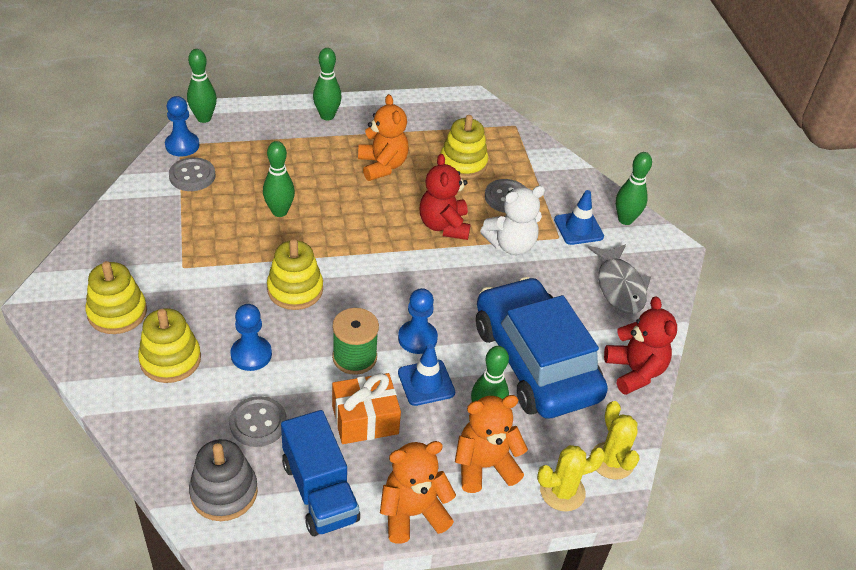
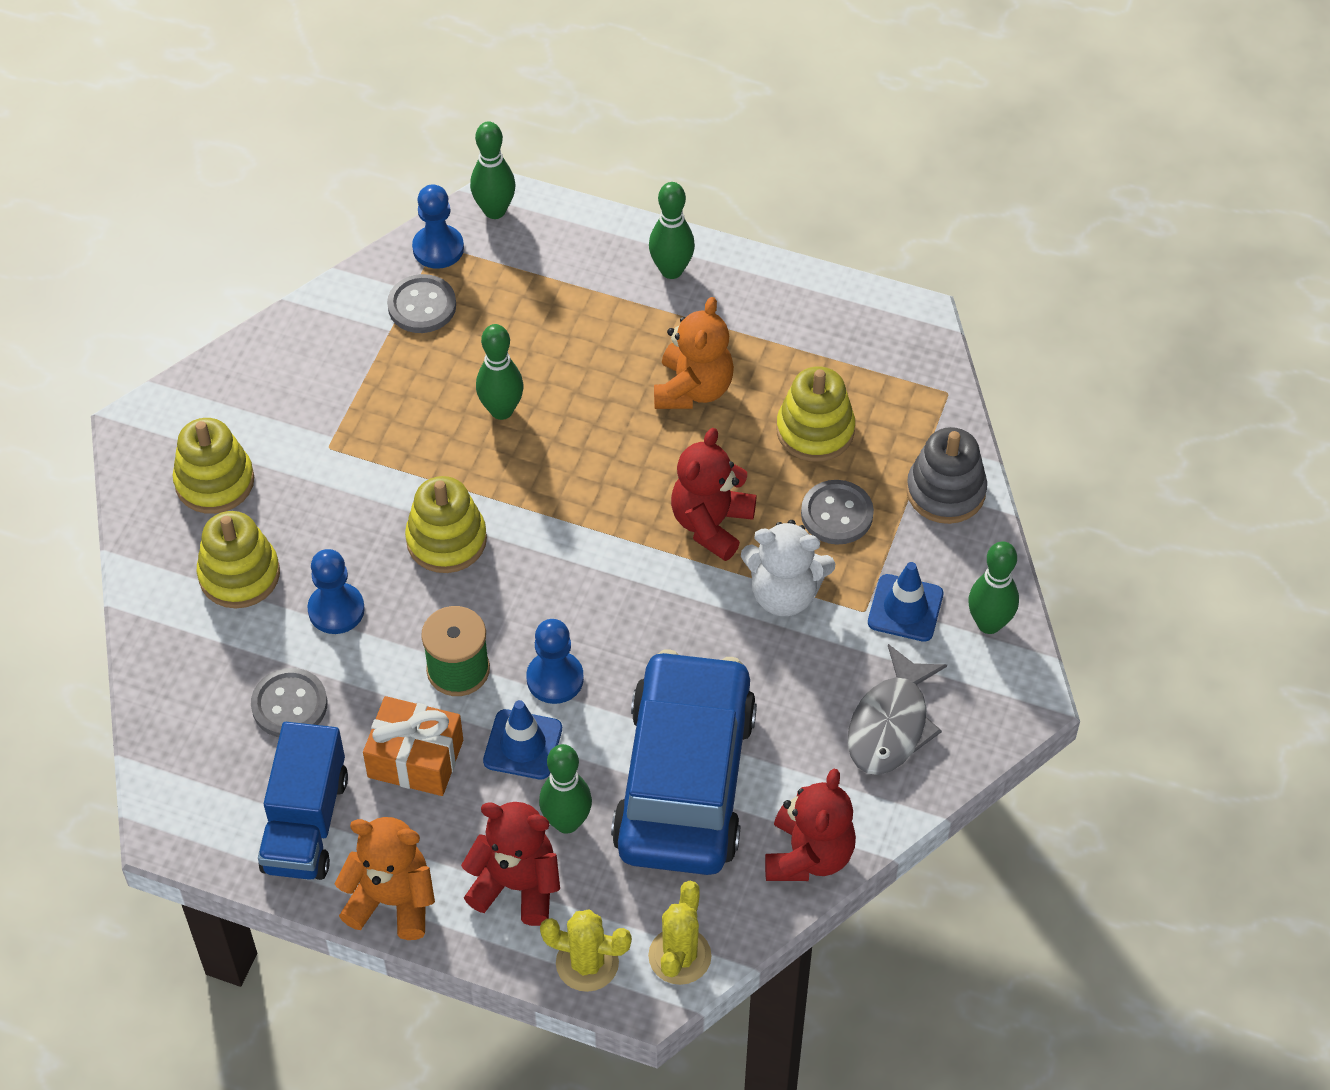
camera: 35 degrees right, 10 degrees up
grey stacking toy [189,439,258,521] -> grey stacking toy moved to [906,427,987,524]
orange teddy bear [455,395,528,493] -> red teddy bear [461,802,560,926]

